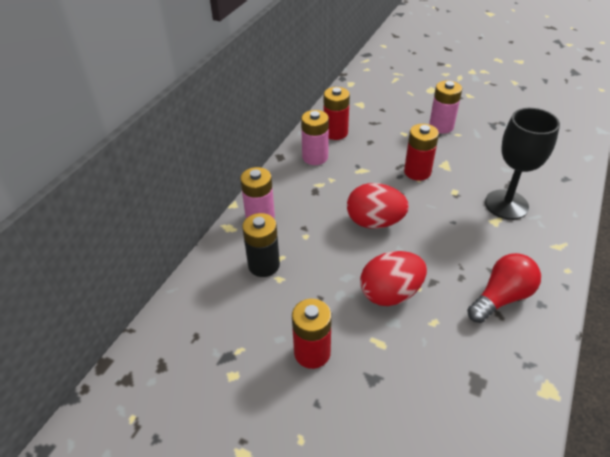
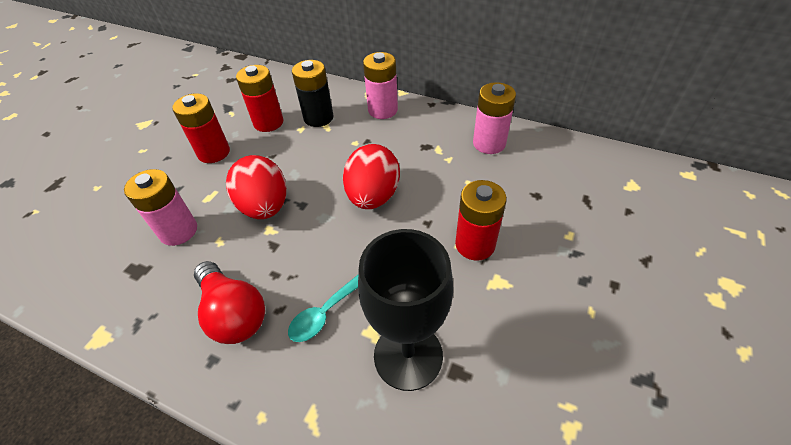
camera: 90 degrees right, 5 degrees up
red battery [323,87,350,140] -> red battery moved to [236,65,283,132]
pink battery [429,81,462,134] -> pink battery moved to [124,169,197,246]
none -> turquoise spoon [288,275,358,342]

